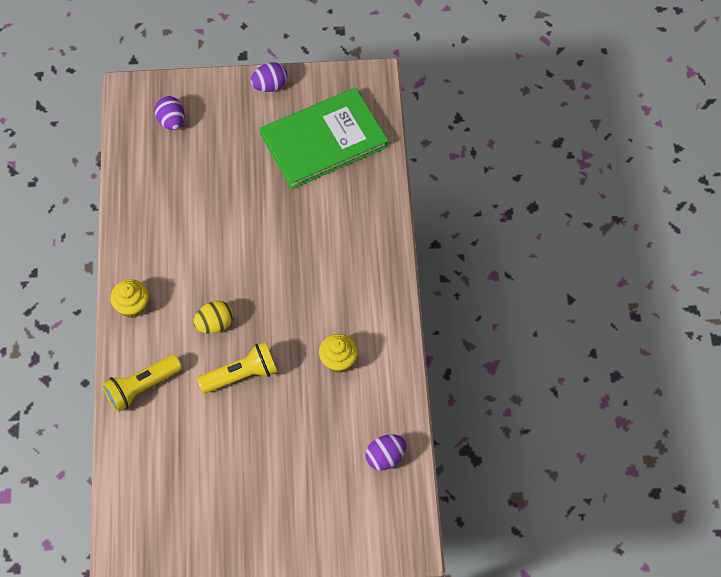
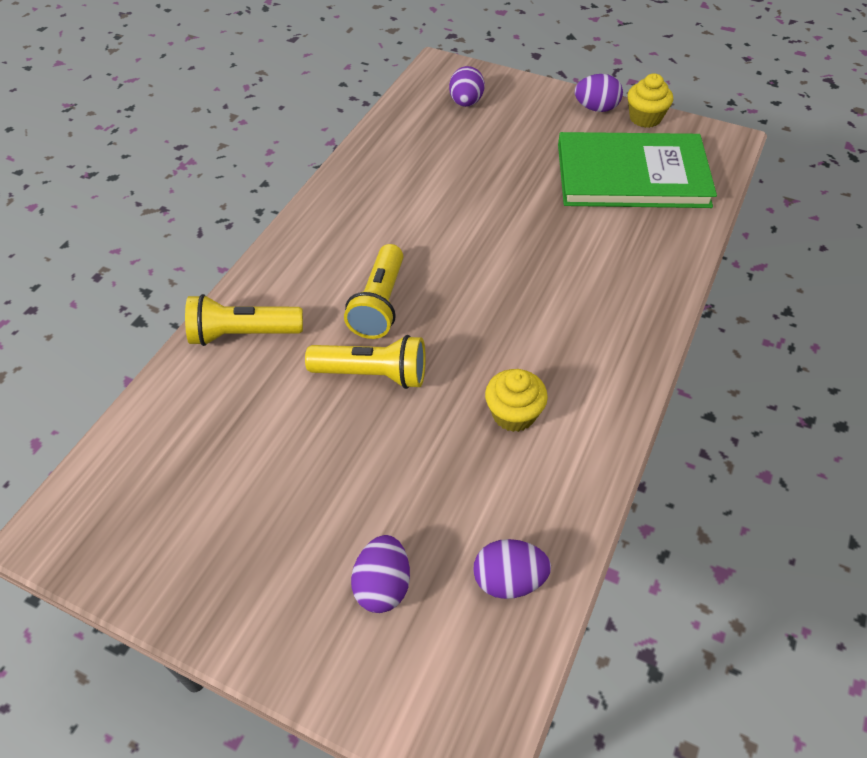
camera: 30 degrees right, 10 degrees down
yellow cupcake [110,279,149,318] -> yellow cupcake moved to [627,73,673,128]
yellow egg [193,301,233,334] -> yellow flashlight [344,244,403,339]
none -> purple egg [351,535,410,613]

